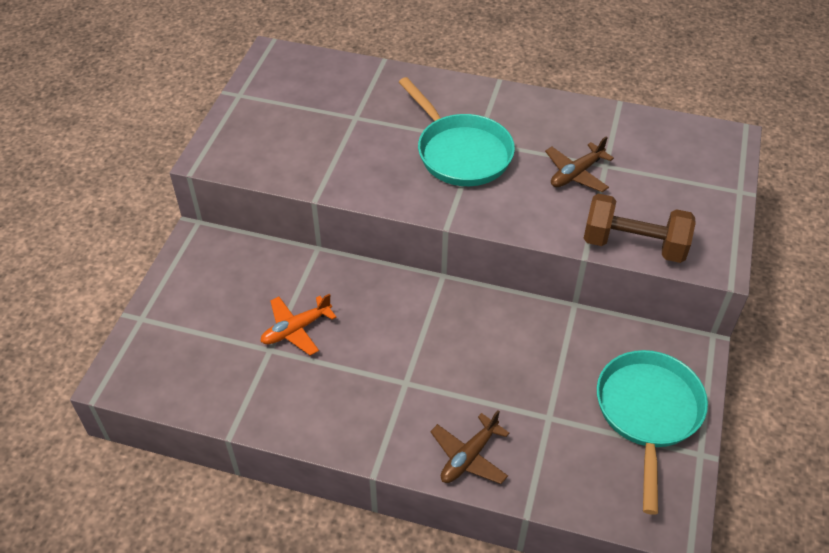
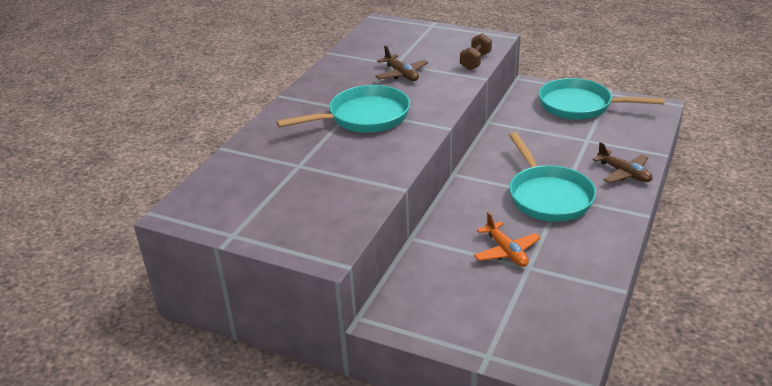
camera: 80 degrees left, 15 degrees down
brown dumbbell [584,194,696,263] -> brown dumbbell [460,33,492,70], size x0.62
none -> turquoise pan [509,132,596,222]

